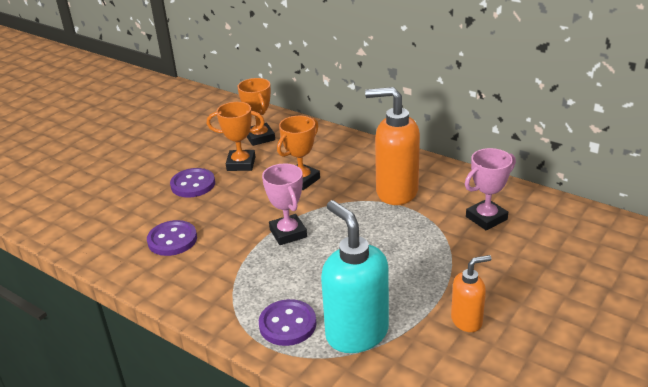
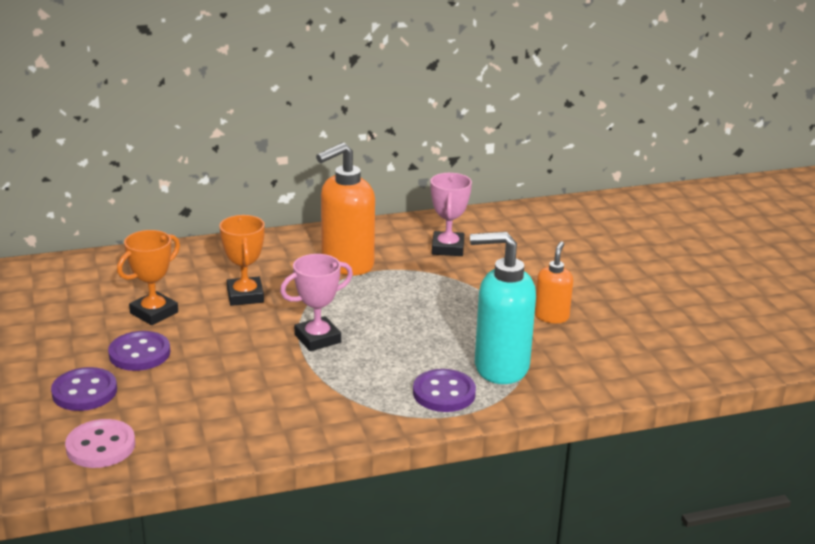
camera: 55 degrees left, 5 degrees down
purple button [147,220,197,256] -> purple button moved to [51,367,117,411]
orange trophy [238,78,275,146] -> none
pink trophy [262,163,307,245] -> pink trophy turned 45 degrees counterclockwise [280,254,353,351]
none -> pink button [65,419,135,468]

